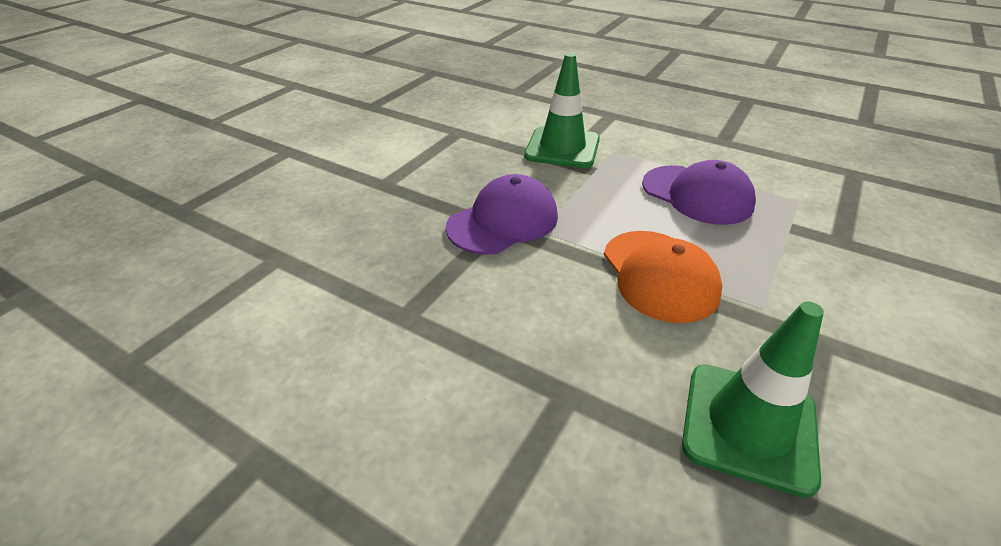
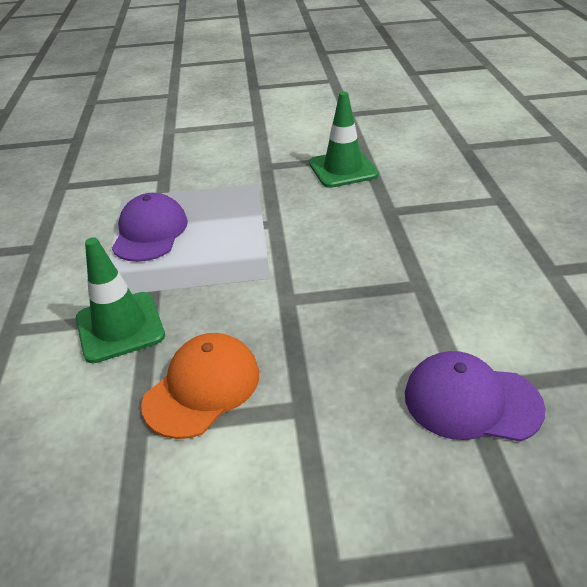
camera: 125 degrees left, 0 degrees up
purple cap [446,174,558,255] -> purple cap moved to [405,351,546,442]
orange cap [604,231,722,323] -> orange cap moved to [141,333,259,439]

